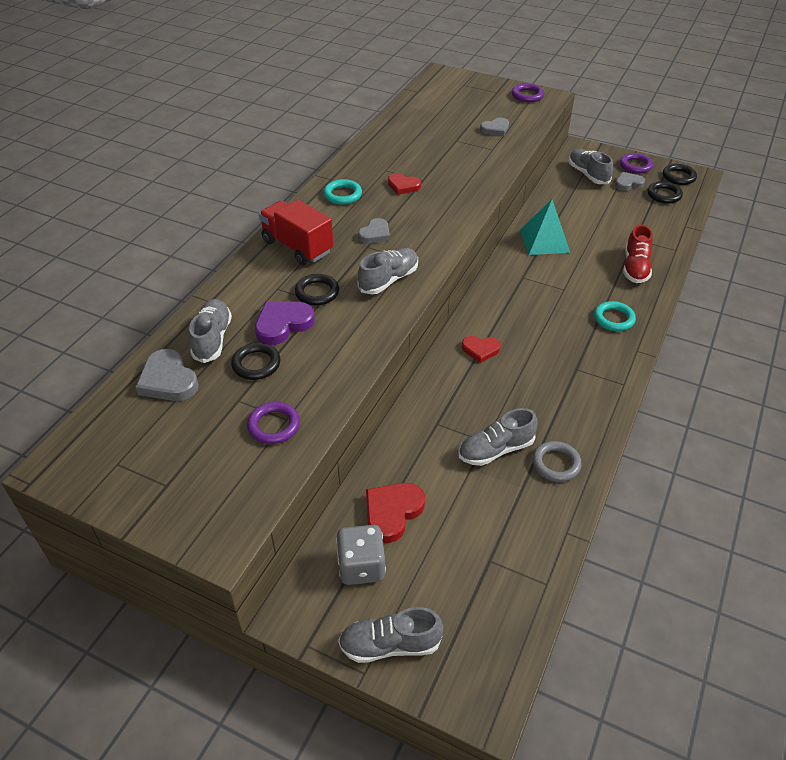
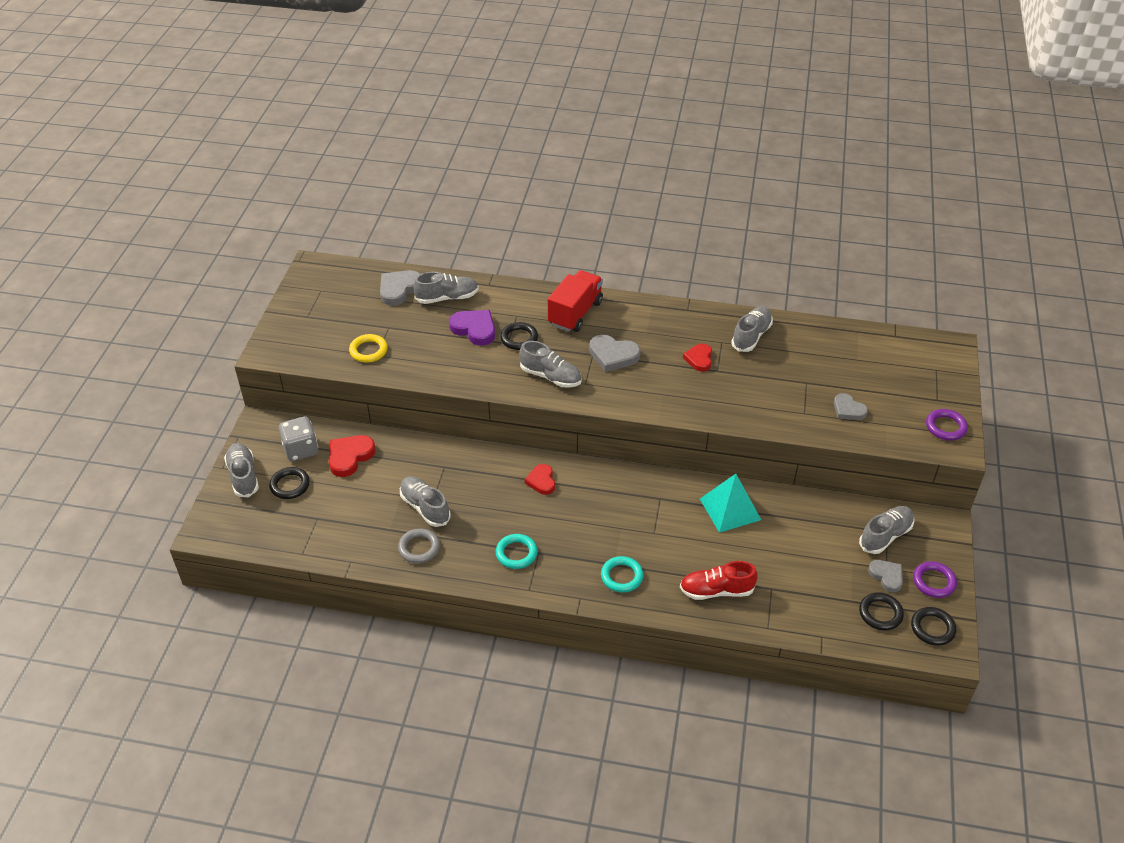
camera: 75 degrees right, 0 degrees up
black ring [231,343,281,380] -> black ring moved to [269,467,310,499]
purple ring [247,402,300,444] -> yellow ring [349,334,388,362]
turquoise ring [323,179,362,205] -> turquoise ring moved to [496,534,538,569]
grey heart [358,218,390,243] -> grey heart [589,335,641,372], size x1.51
red heart [366,483,425,543] -> red heart turned 75 degrees counterclockwise [329,435,376,477]
none -> grey shoe [731,306,773,352]

